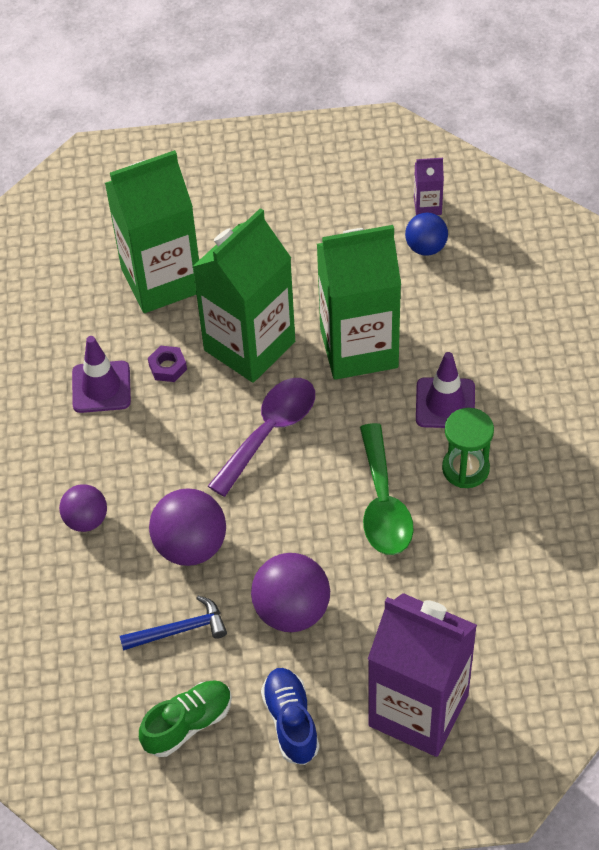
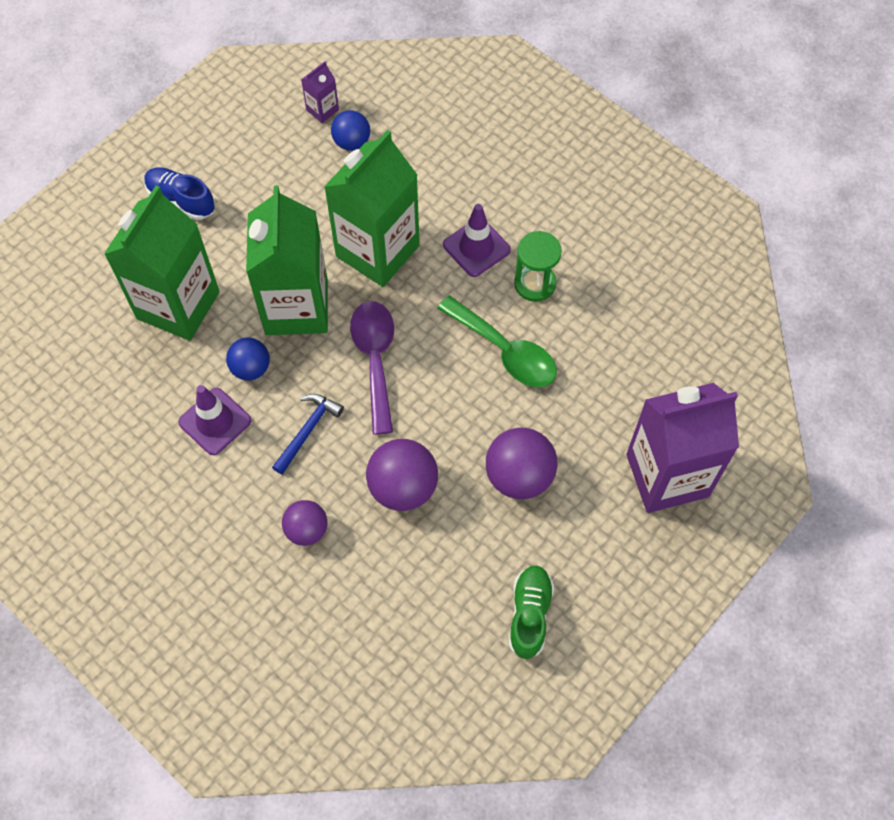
camera: 45 degrees left, 10 degrees up
blue hammer [120,596,227,651] -> blue hammer moved to [272,394,344,475]
purple nut [148,345,187,382] -> blue ball [226,338,270,380]
blue shoe [261,668,319,765] -> blue shoe moved to [145,167,215,220]

